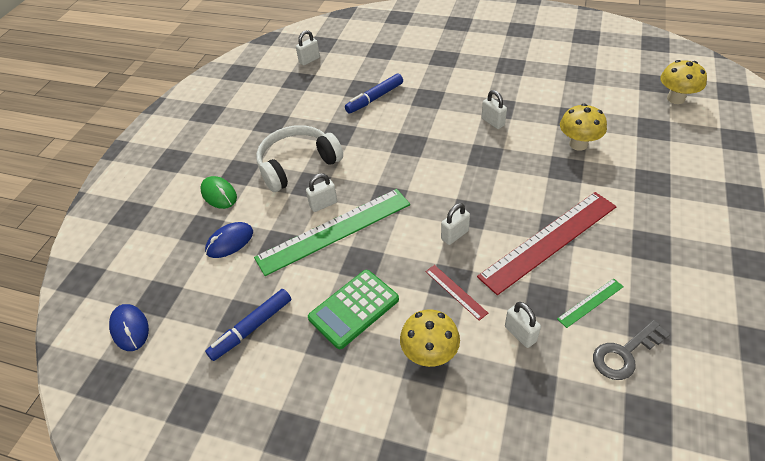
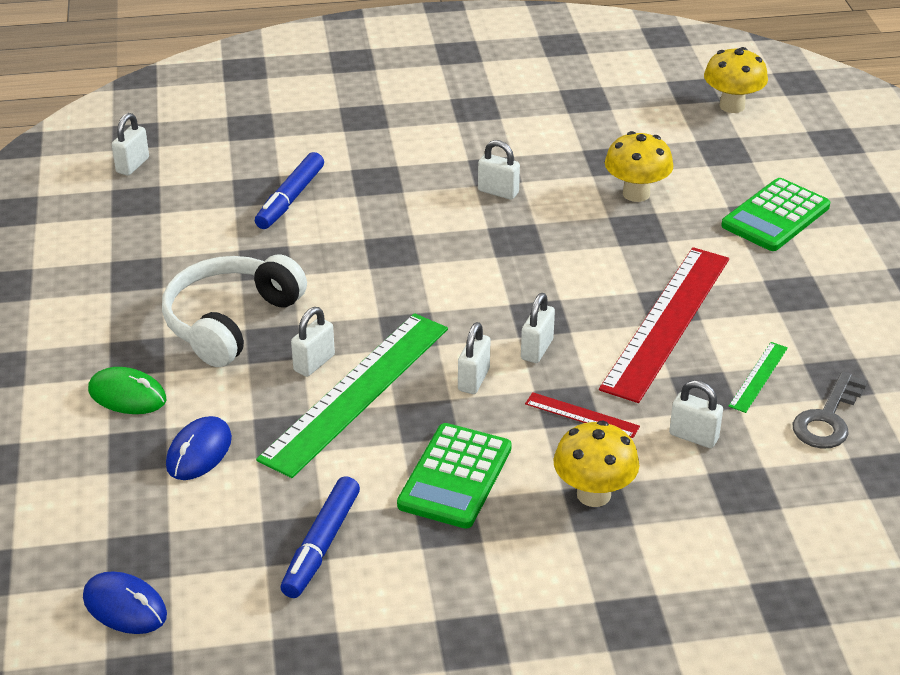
camera: 30 degrees left, 10 degrees down
none -> white padlock [458,322,490,394]
none -> green calculator [721,178,830,251]

